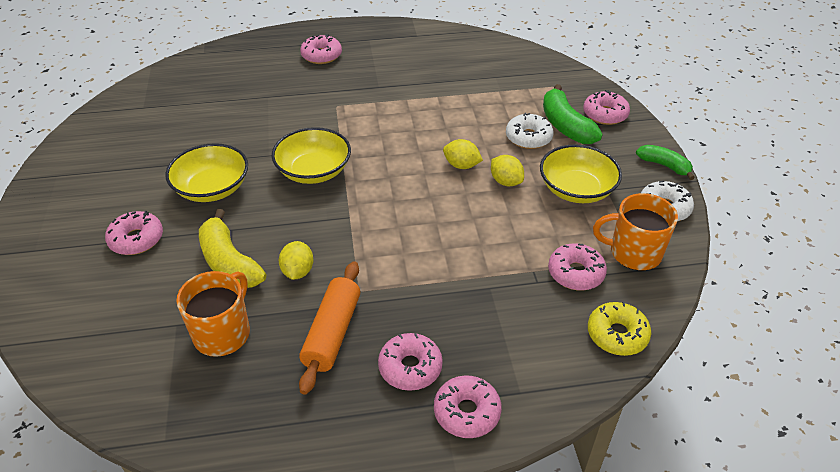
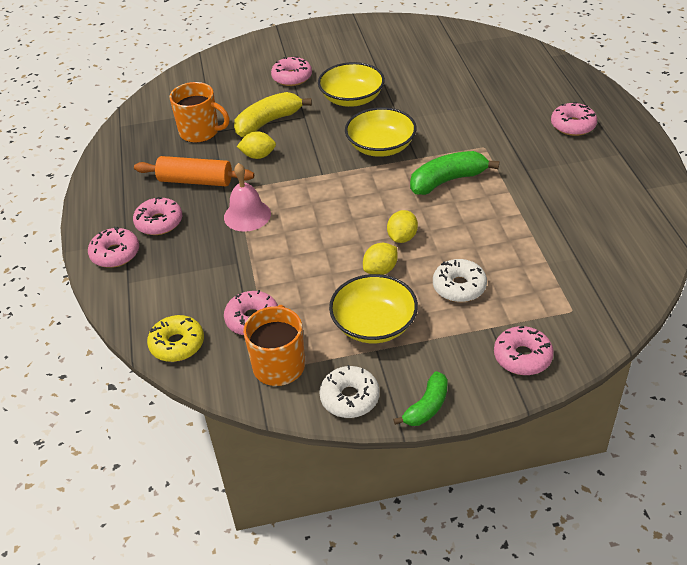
camera: 90 degrees right, 0 degrees up
green banana [543,84,603,144] -> green banana moved to [410,151,499,195]
none -> pink bell [224,163,271,232]

